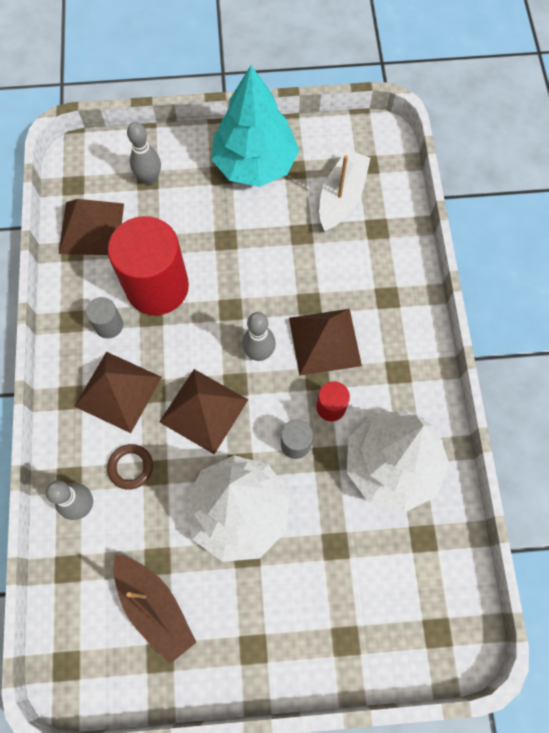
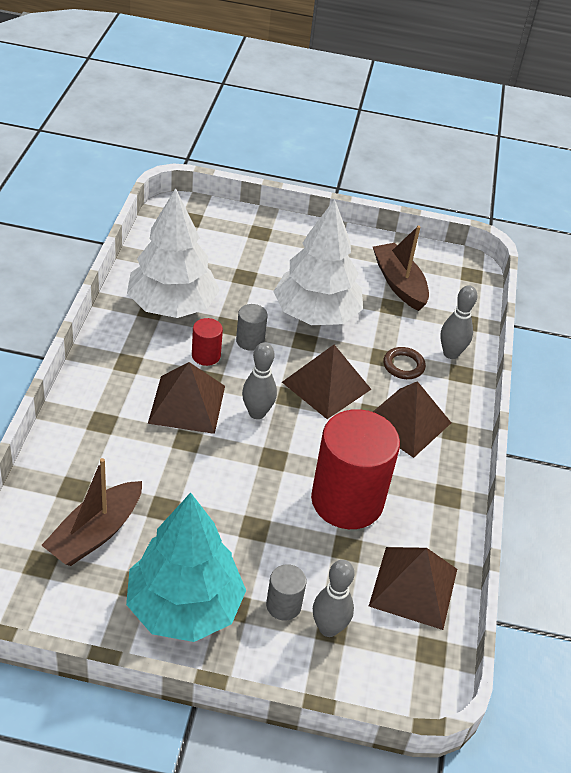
camera: 170 degrees left, 25 degrees down
grey cylinder [86,297,123,339] -> grey cylinder moved to [266,564,307,620]
white boat [320,150,370,232] -> brown boat [41,458,142,566]

